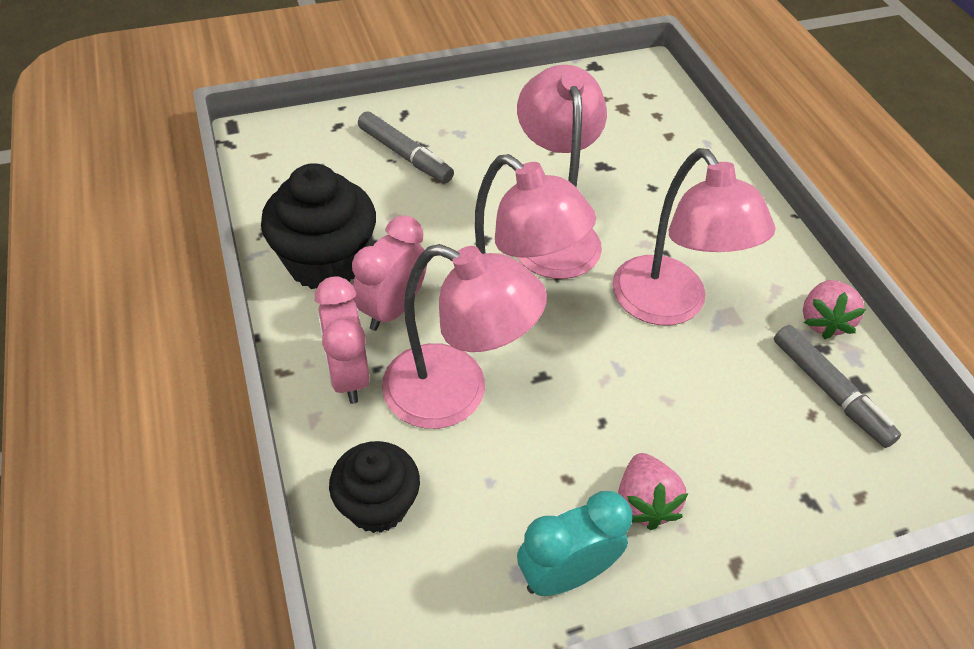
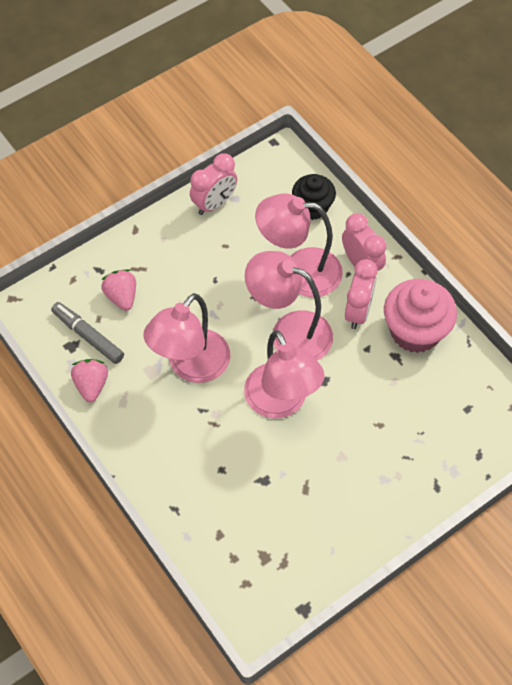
camera: 165 degrees right, 10 degrees up
black cupcake [261,163,376,289] -> pink cupcake [384,279,457,353]
grey marker [358,111,454,183] -> none
turquoise clock [517,491,632,596] -> pink clock [190,153,237,215]
pink lamp [612,148,776,325] -> pink lamp turned 105 degrees counterclockwise [143,293,230,383]
pink strawberry [618,453,688,530] -> pink strawberry moved to [101,269,136,311]

